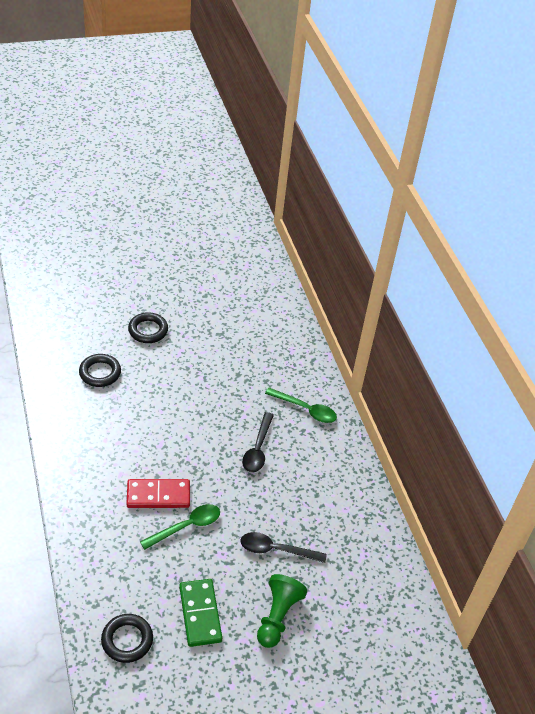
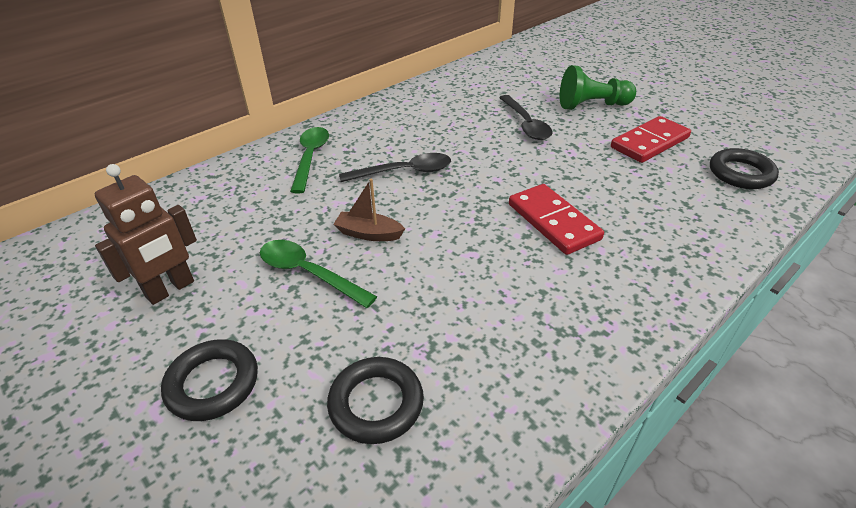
camera: 110 degrees left, 5 degrees down
green spoon [140,504,220,550] -> green spoon moved to [260,240,377,308]
green domino [179,579,222,647] -> red domino [611,116,691,163]
none -> brown robot [95,164,197,305]
none -> brown boat [333,179,405,241]

